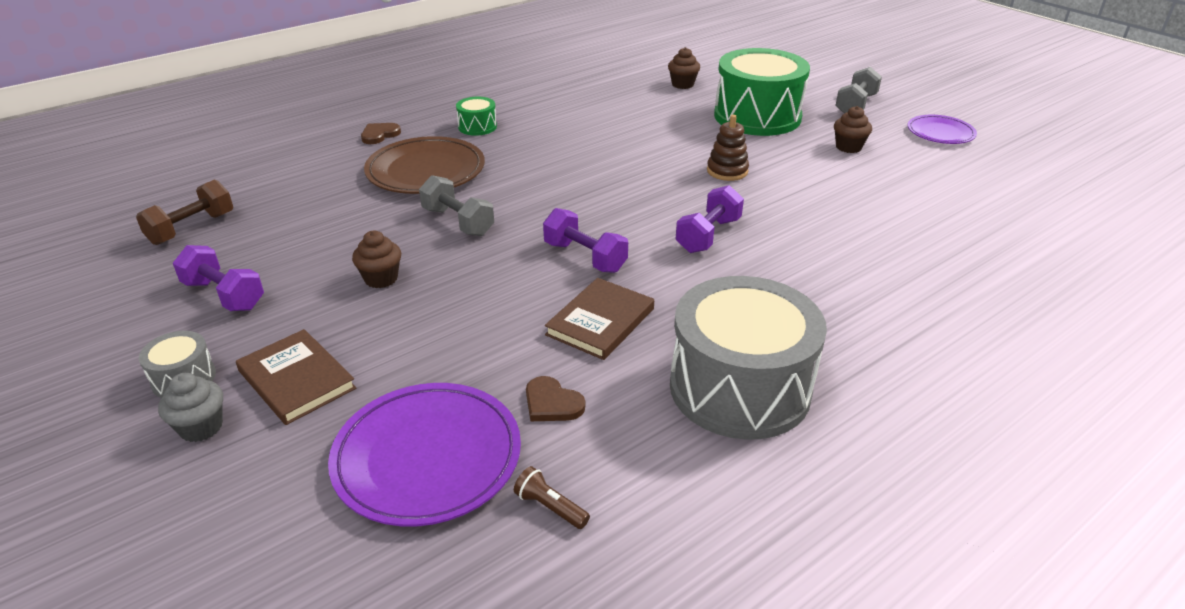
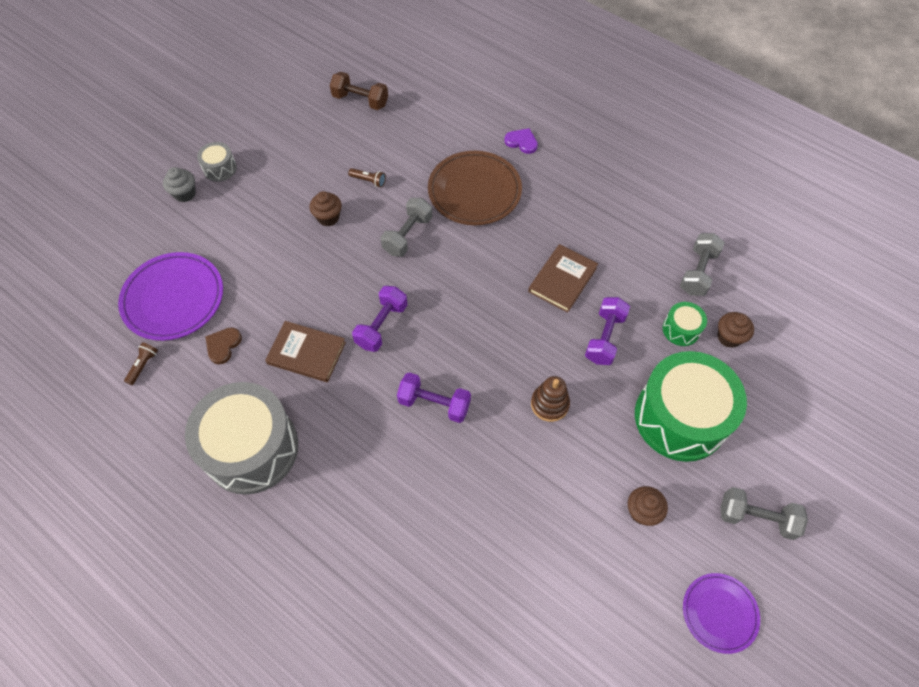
camera: 75 degrees right, 25 degrees up
purple dumbbell [173,245,264,311] -> purple dumbbell moved to [585,297,630,365]
brown book [236,329,356,425] -> brown book moved to [528,244,598,313]
brown heart [361,123,401,144] -> purple heart [504,128,538,154]
green drum [456,97,497,136] -> green drum moved to [663,302,707,346]
none -> brown flashlight [348,168,386,188]
none -> grey dumbbell [680,233,725,296]

